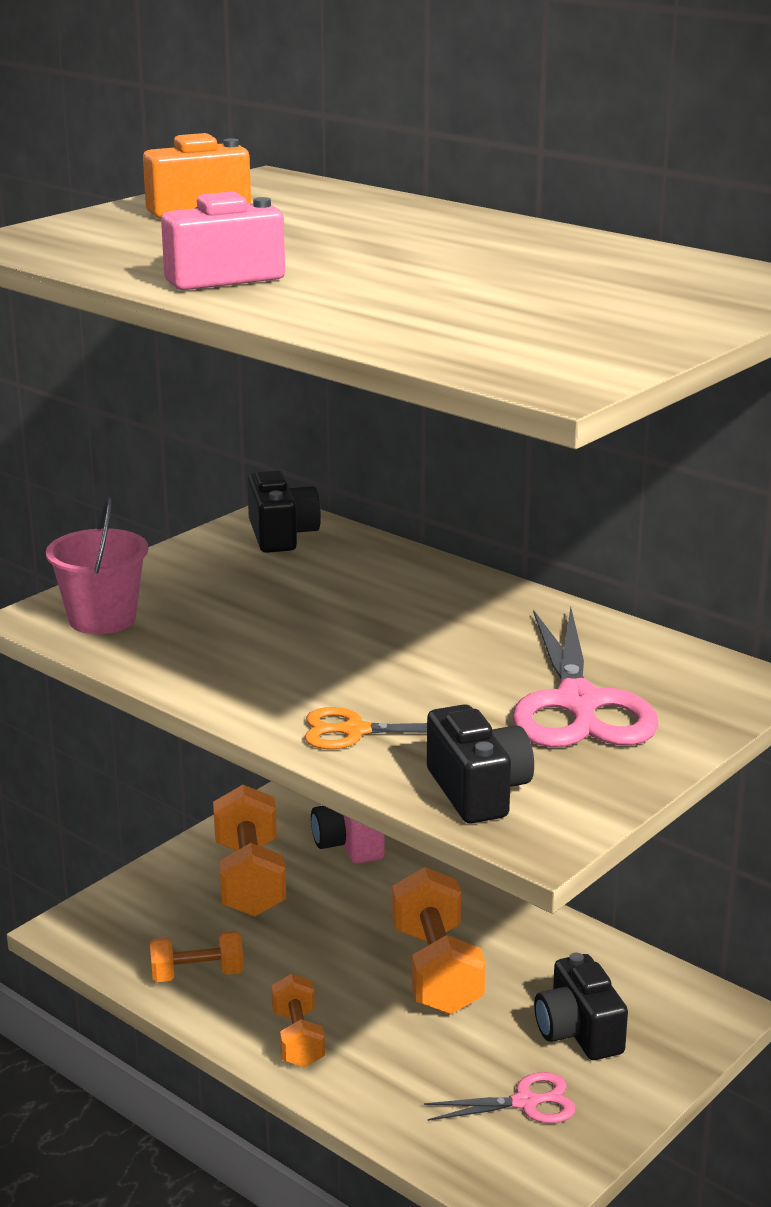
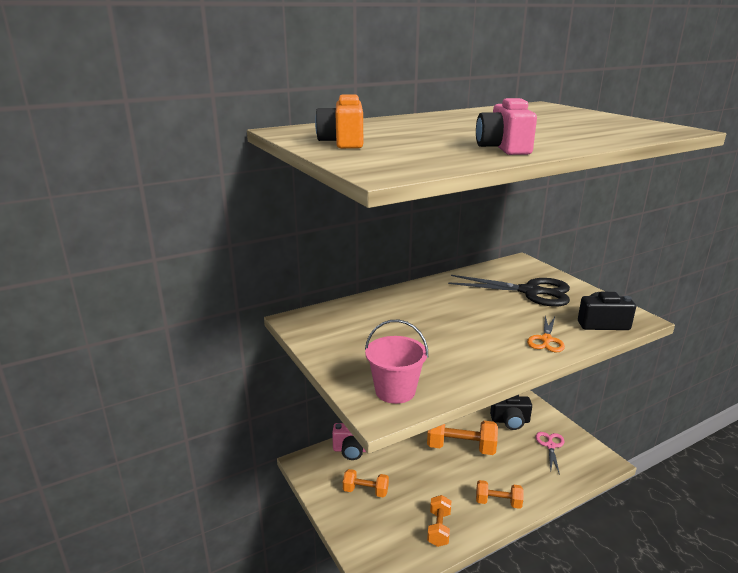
camera: 70 degrees left, 0 degrees up
orange dumbbell [213,785,286,917] -> orange dumbbell [343,469,389,498], size x0.59
black camera [247,470,321,553] -> none
pink scissors [512,607,659,747] -> black scissors [448,275,570,307]

